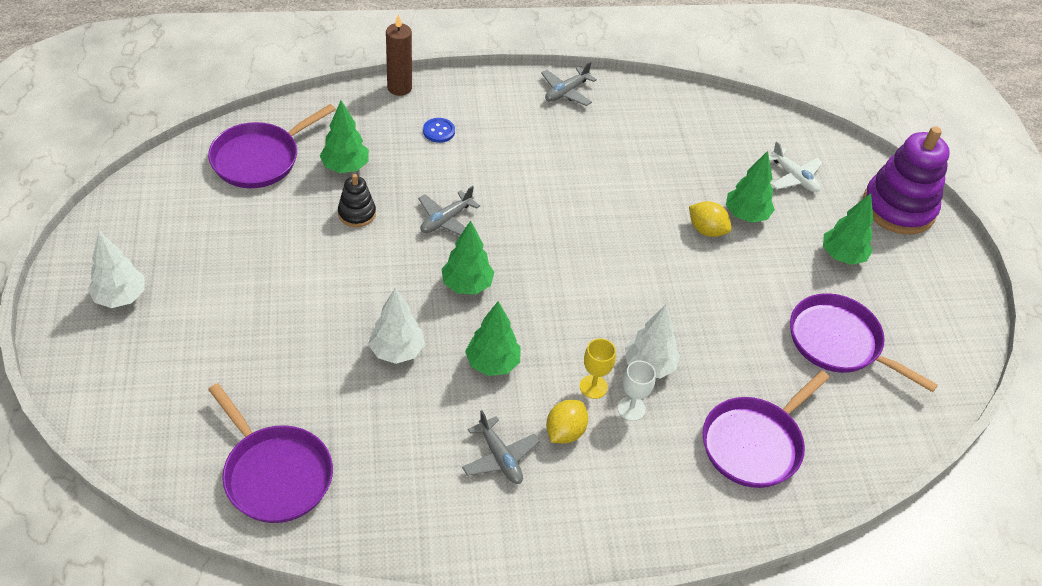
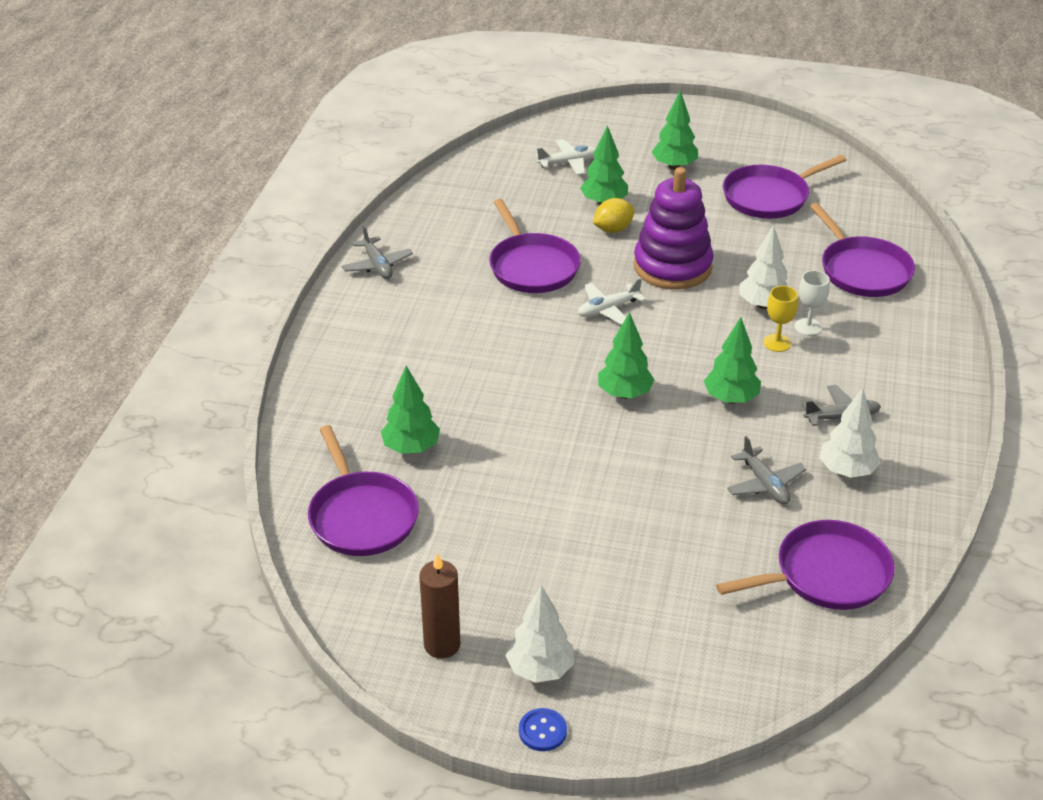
camera: 65 degrees left, 10 degrees down
black stacking toy [338,174,376,227] -> none
white tree [368,288,425,364] -> white tree moved to [819,388,881,478]
brown candle [386,14,412,96] -> brown candle moved to [419,553,460,659]
grey plane [418,186,480,235] -> grey plane moved to [727,436,806,504]
blue button [423,118,455,143] -> blue button moved to [519,708,567,751]
yellow lemon [546,400,588,443] -> none
purple stacking toy [863,126,950,235] -> purple stacking toy moved to [634,167,714,290]
none -> purple pan [489,199,581,293]
none -> white plane [578,278,646,325]

